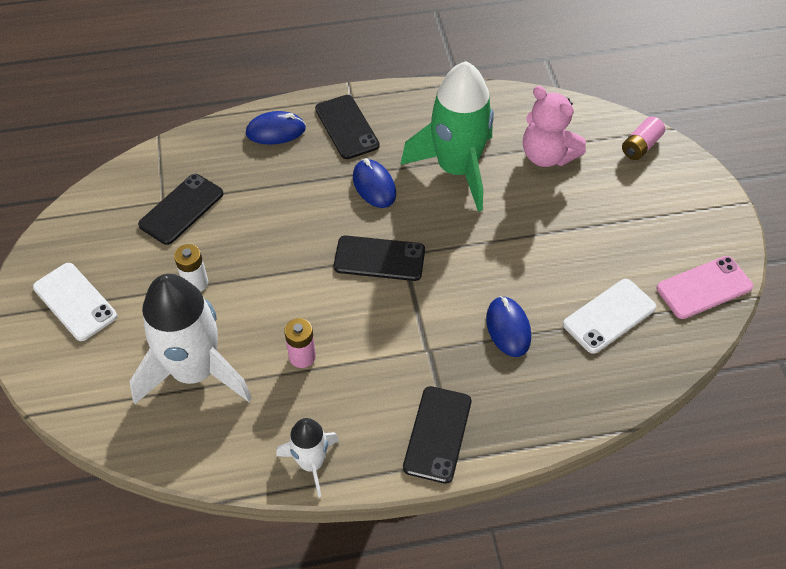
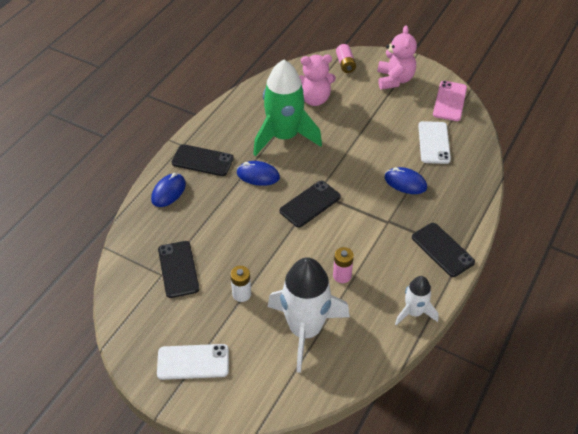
camera: 50 degrees left, 5 degrees down
none -> pink teddy bear [377,25,417,90]

